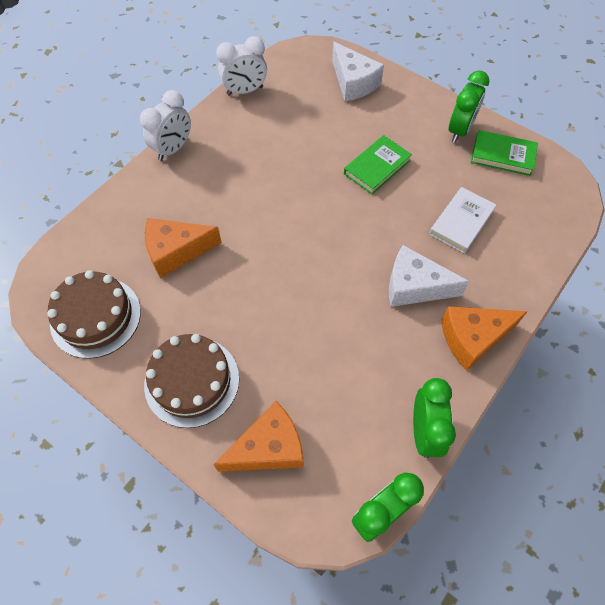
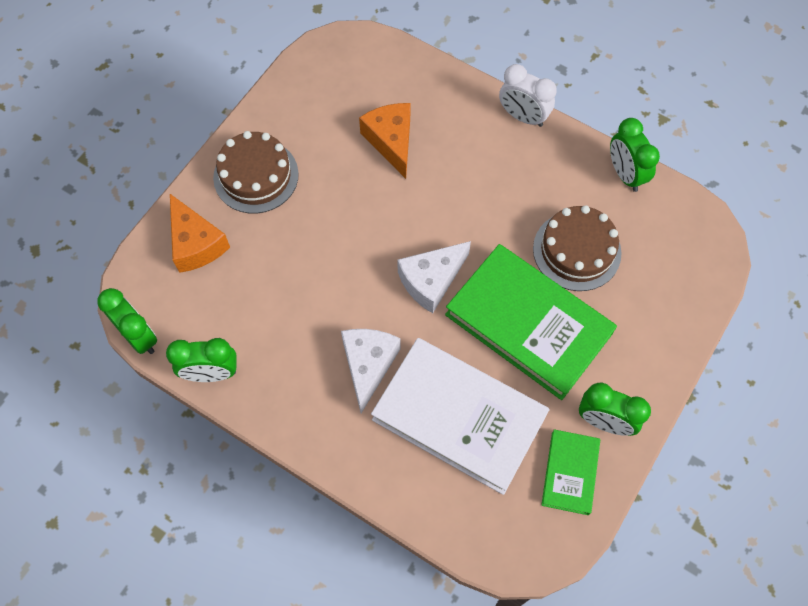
camera: 85 degrees right, 5 degrees up
brown cake [47,270,141,359] -> brown cake moved to [533,205,621,291]
white clock [216,36,267,95] -> green clock [610,118,660,192]
white cheese [332,42,384,102] -> white cheese moved to [398,241,471,313]
green book [344,135,412,195] -> green book [445,244,617,400], size x2.01
white book [429,187,496,254] -> white book [371,338,550,495], size x2.01
orange cheese [441,306,528,371] -> none

